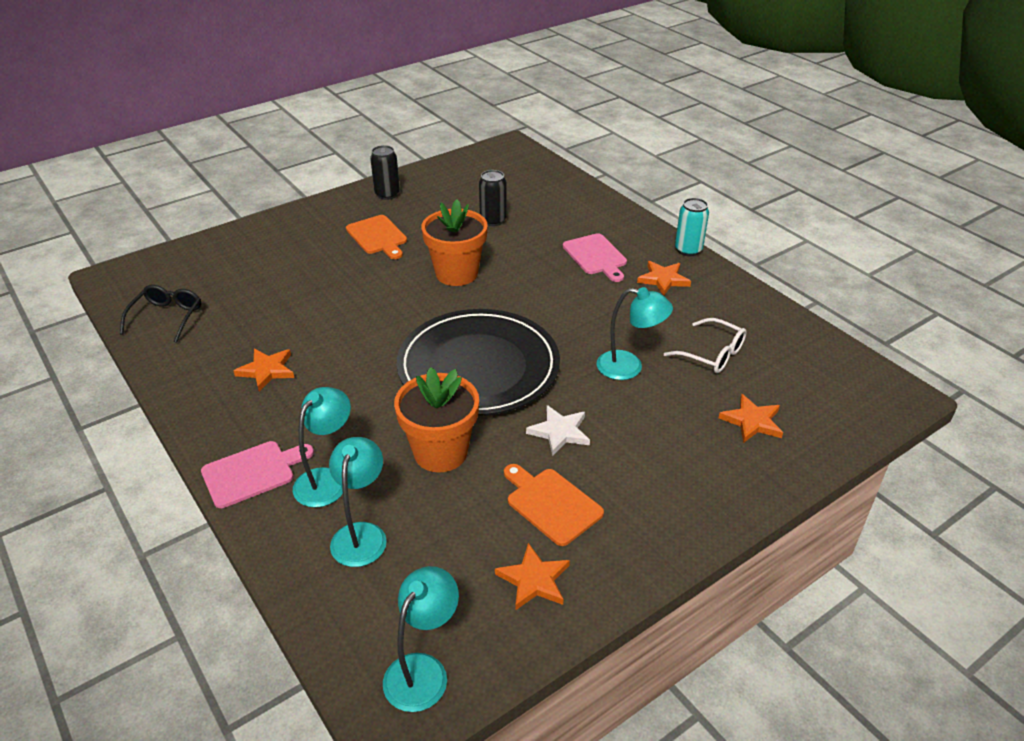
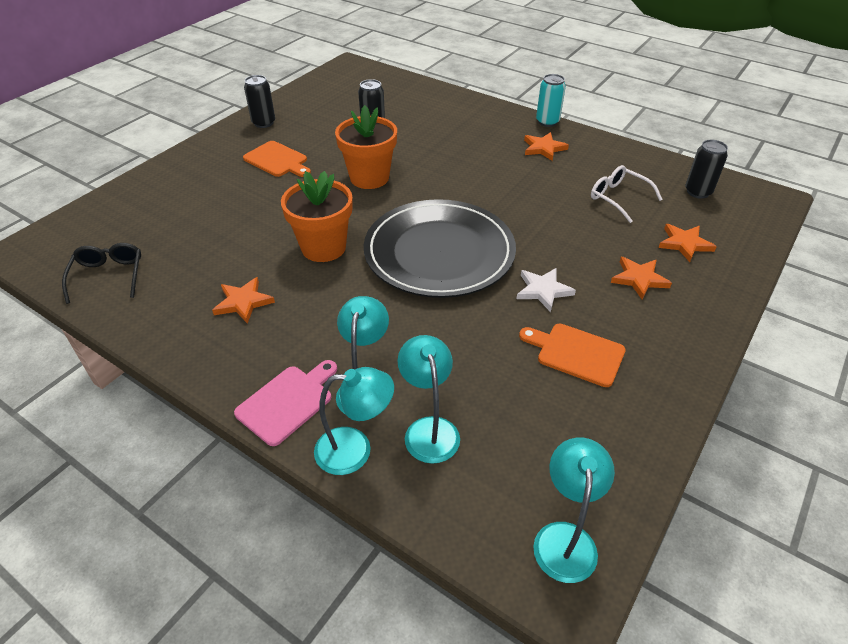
camera: 20 degrees left, 5 degrees up
orange flower pot [394,367,479,472] -> orange flower pot moved to [281,171,353,262]
orange star [495,543,570,610] -> orange star moved to [611,257,672,299]
pink cutting board [563,233,627,282] -> none
turquoise lamp [596,287,673,380] -> turquoise lamp moved to [314,367,394,475]
white glasses [664,318,747,373] -> white glasses turned 150 degrees counterclockwise [591,165,663,223]
none -> black can [685,140,728,199]

